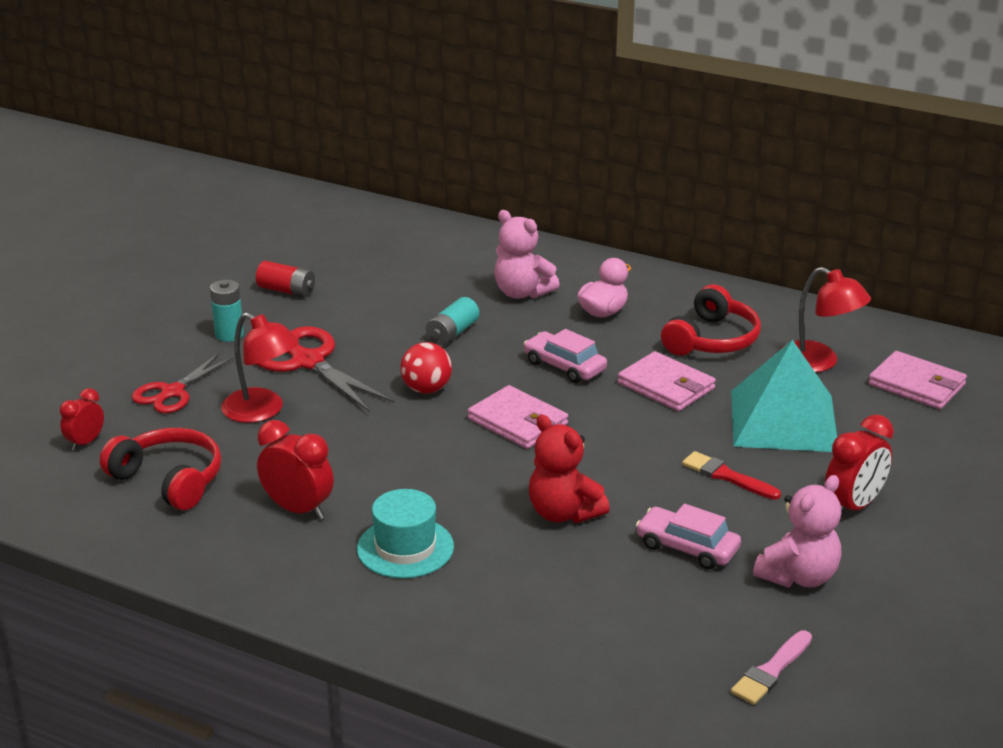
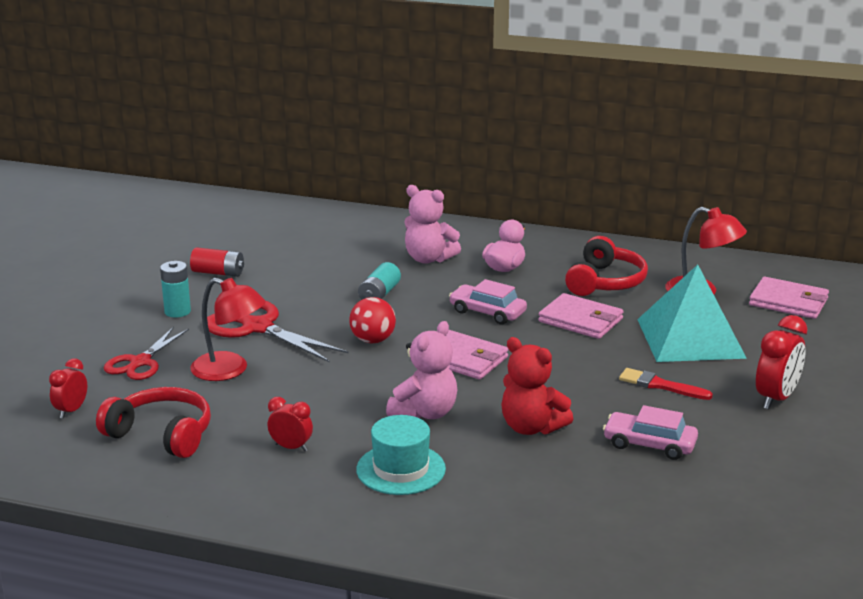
camera: 10 degrees left, 5 degrees down
red clock [257,420,334,520] -> red clock [268,397,313,451], size x0.62
pink brush [731,630,812,705] -> none
pink teddy bear [753,475,841,588] -> pink teddy bear moved to [386,321,457,419]

